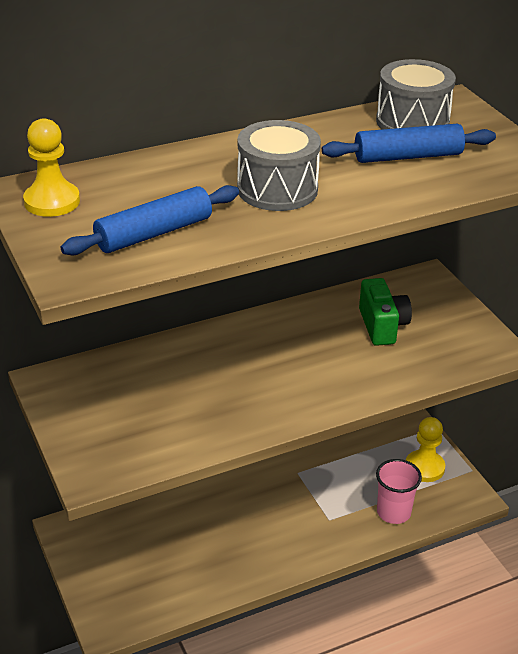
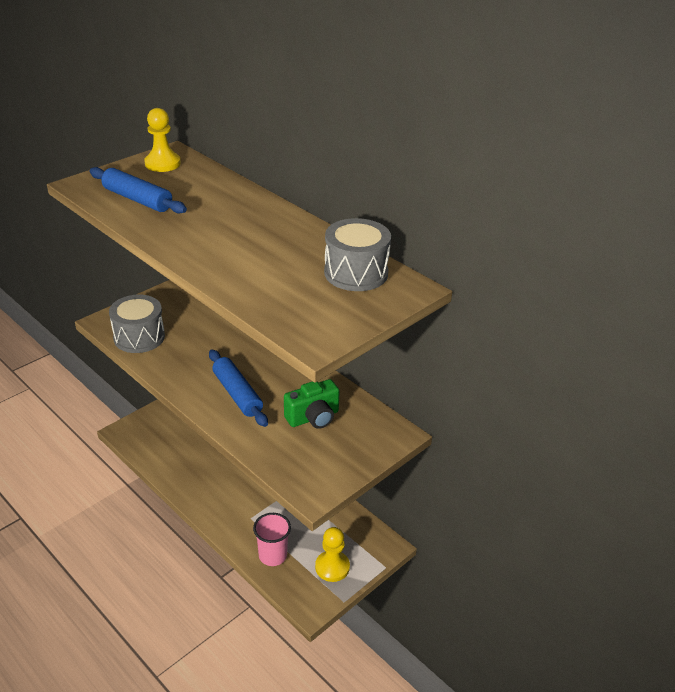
camera: 70 degrees right, 0 degrees up
grey drum [237,120,321,211] -> grey drum moved to [109,295,165,353]
blue rolling pin [322,124,496,163] -> blue rolling pin moved to [209,350,268,427]

